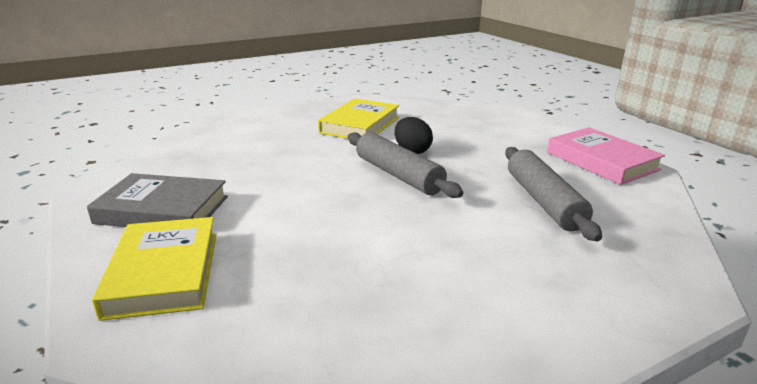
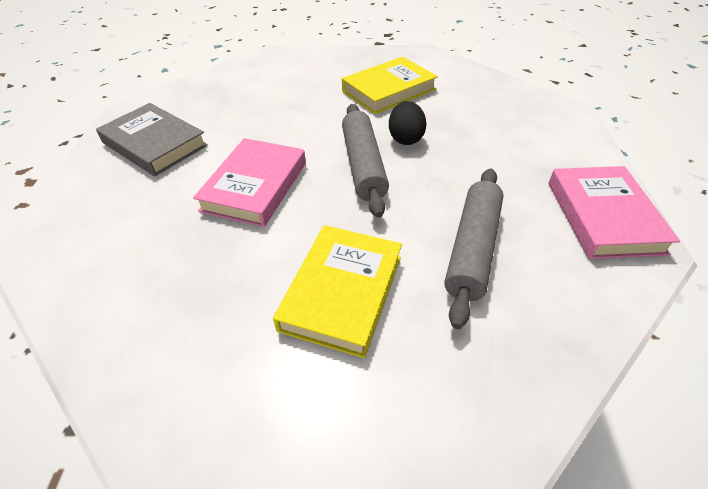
camera: 30 degrees right, 20 degrees up
yellow book [92,217,217,321] -> yellow book moved to [273,225,402,358]
none -> pink book [193,138,306,227]

